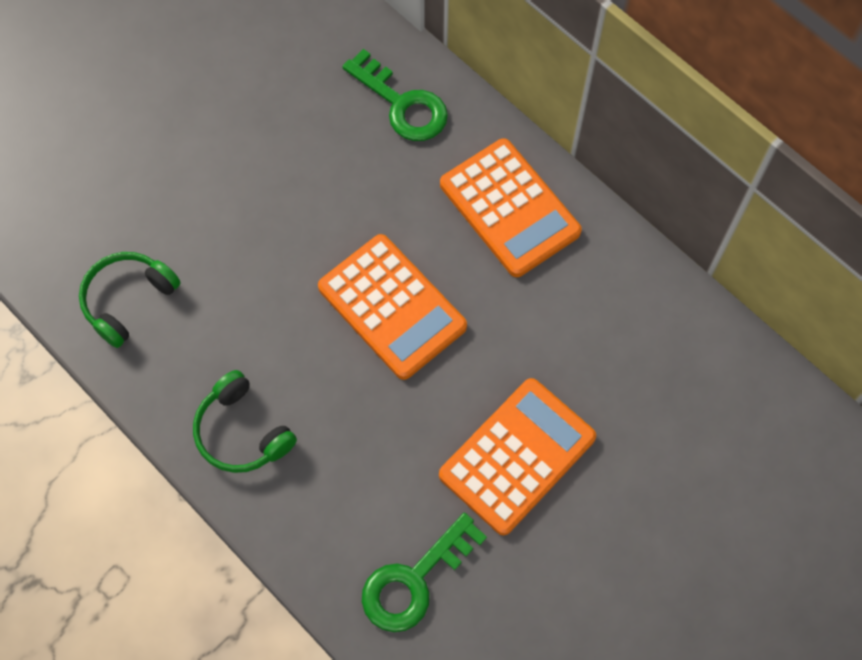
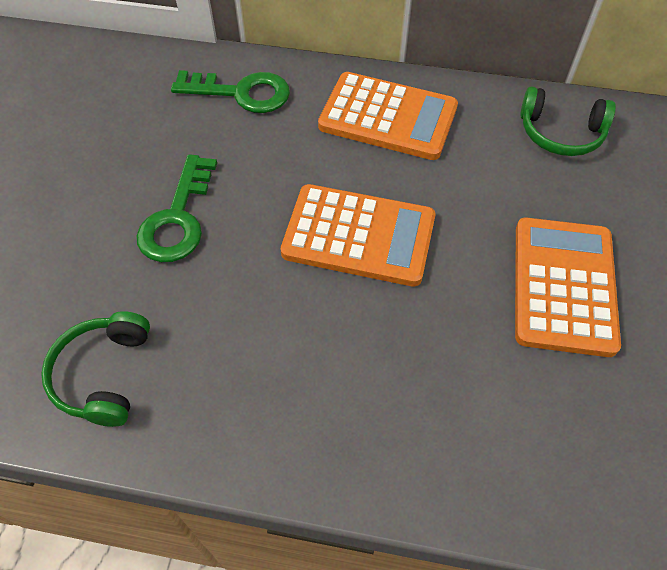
camera: 35 degrees left, 10 degrees down
green headphones [193,370,297,473] -> green headphones moved to [520,86,616,156]
green key [362,513,487,632] -> green key moved to [136,154,217,262]

